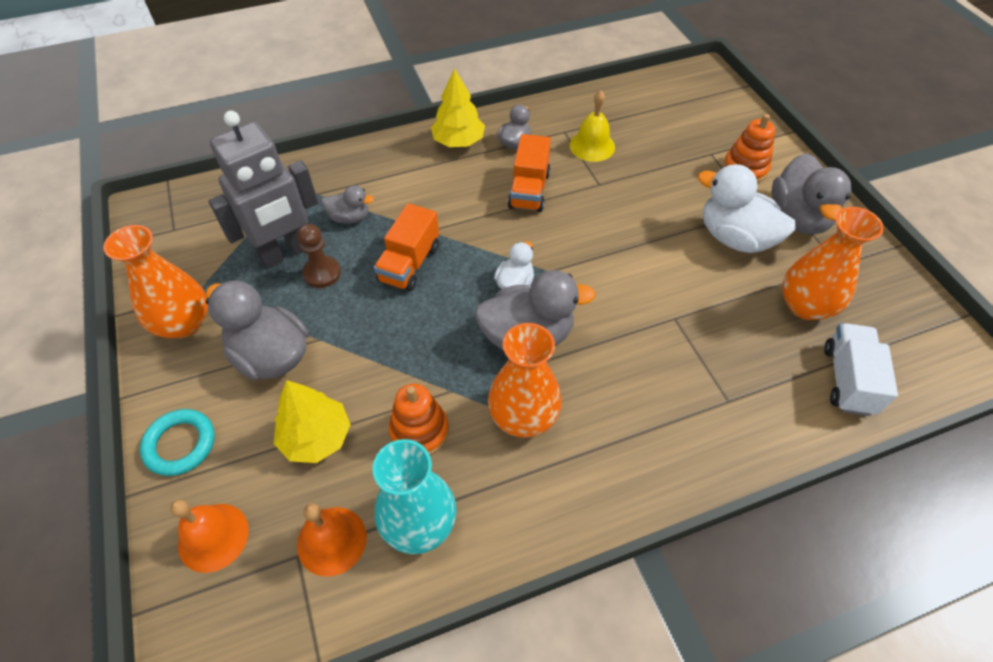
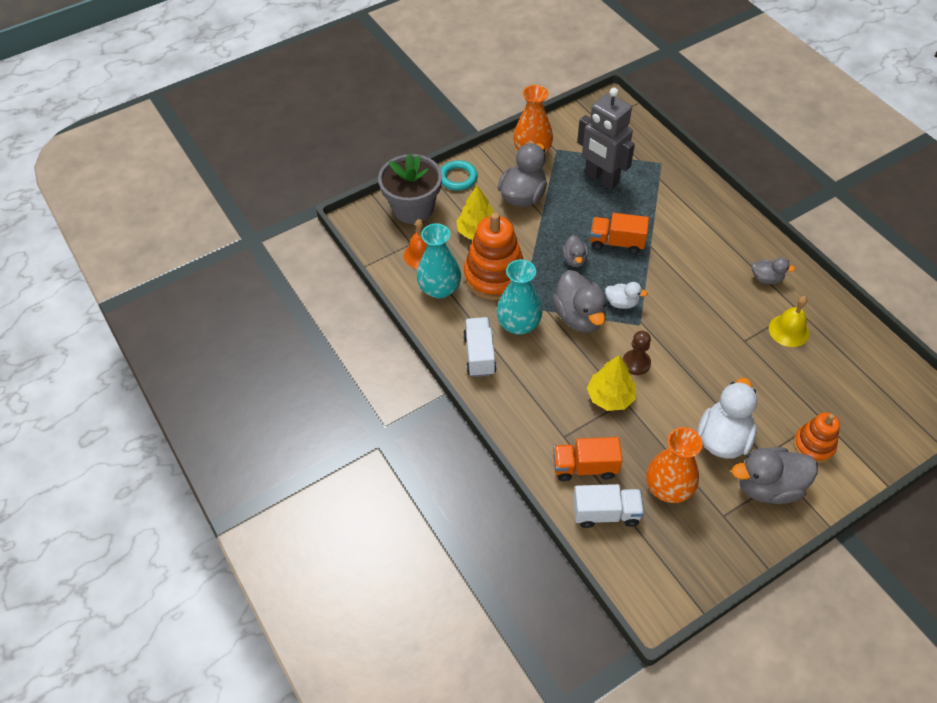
camera: 80 degrees right, 0 degrees up
orange bell [170,500,249,573] -> grey flower pot [378,153,442,224]
brown pawn [297,224,341,288] -> brown pawn moved to [623,331,651,375]
grey duck [321,186,374,224] -> grey duck moved to [562,235,588,267]
orange stacking toy [389,384,449,455] -> orange stacking toy [464,212,524,300], size x1.74
yellow tree [431,68,485,147] -> yellow tree moved to [587,355,636,411]
orange vase [488,323,562,438] -> turquoise vase [496,259,542,335]
orange truck [508,134,551,212] -> orange truck moved to [553,437,622,481]
none -> white truck [463,317,497,377]

